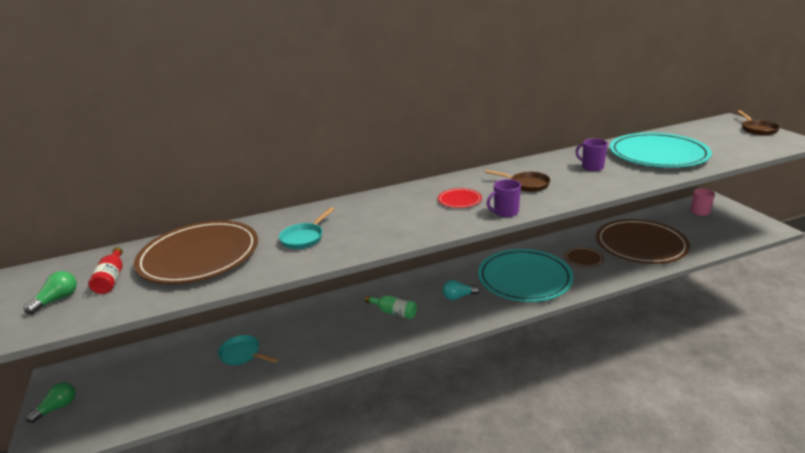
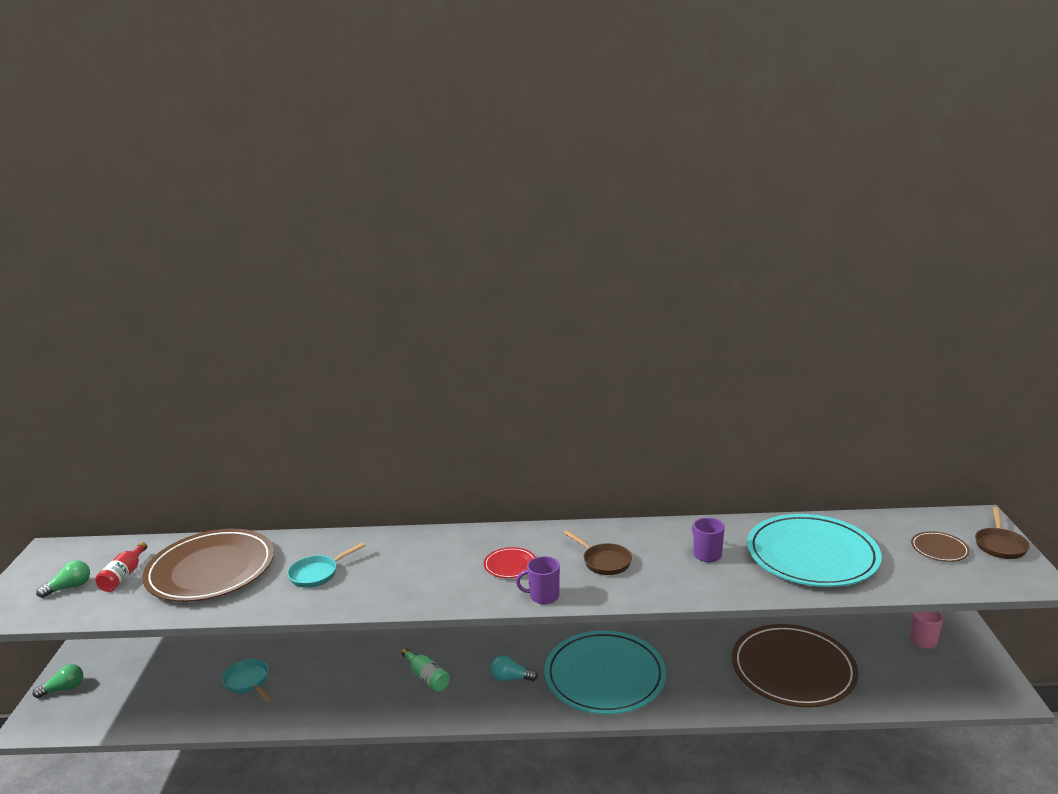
camera: 20 degrees right, 5 degrees down
brown plate [565,247,604,267] -> brown plate moved to [911,531,970,562]

